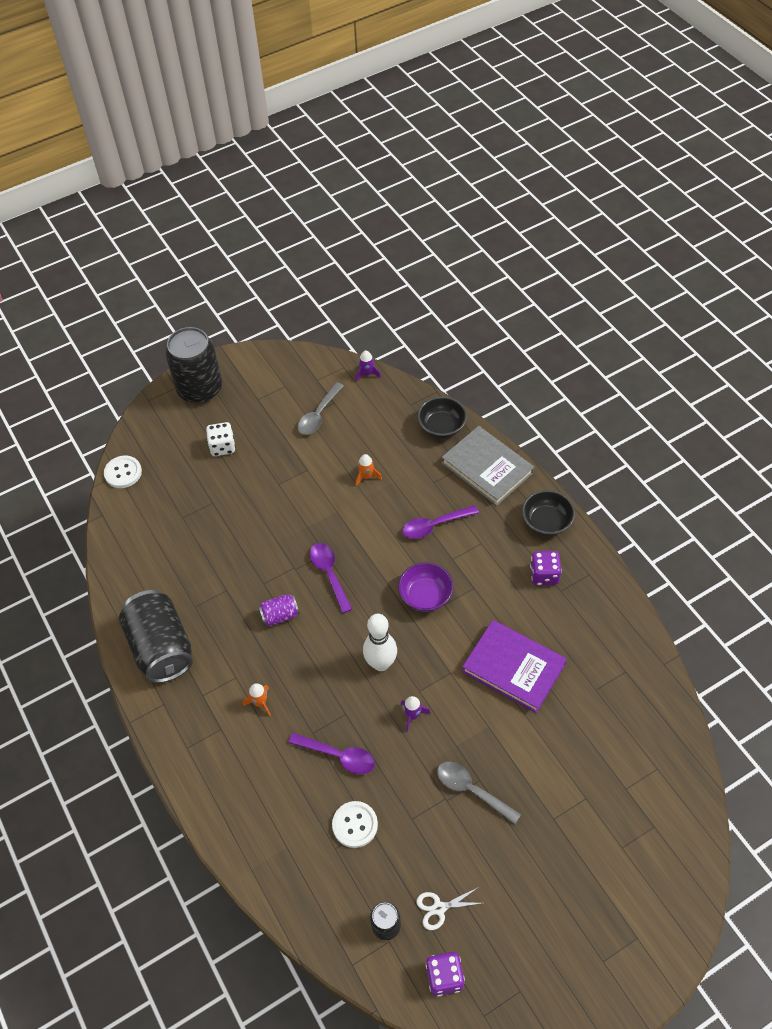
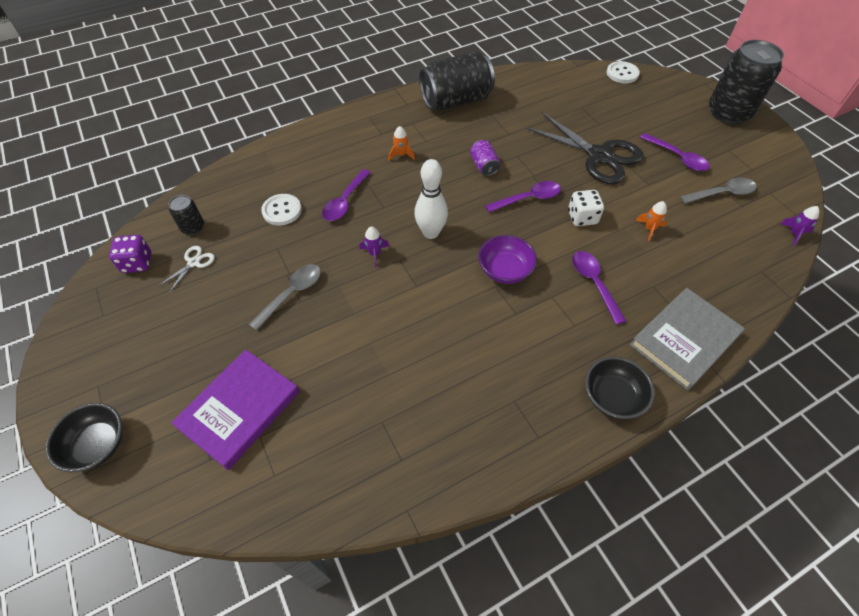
camera: 90 degrees right, 0 degrees up
white dice [206,422,236,456] -> white dice moved to [568,190,604,226]
grey spoon [298,382,344,435] -> grey spoon turned 135 degrees clockwise [680,178,757,204]
white scissors [416,887,482,930] -> white scissors turned 45 degrees clockwise [158,246,215,293]
black bowl [417,396,467,438] -> black bowl moved to [45,403,123,472]
purple book [462,620,567,713] -> purple book moved to [171,349,300,470]
purple dice [530,551,562,586] -> none
none -> black scissors [525,112,644,184]
none -> purple spoon [640,133,710,171]

